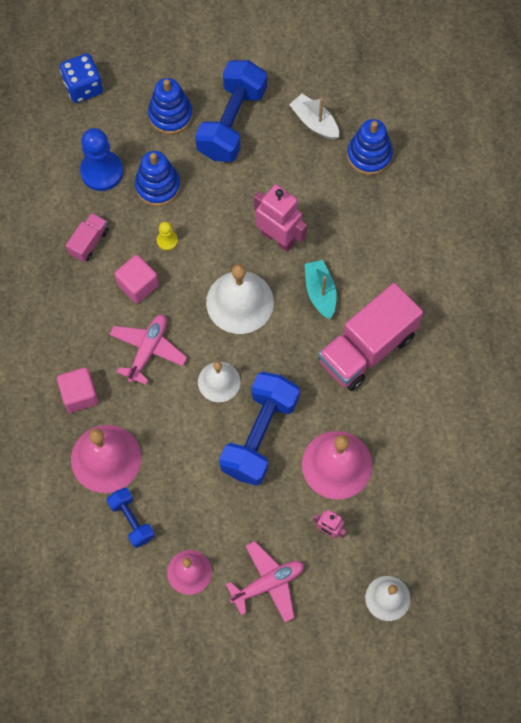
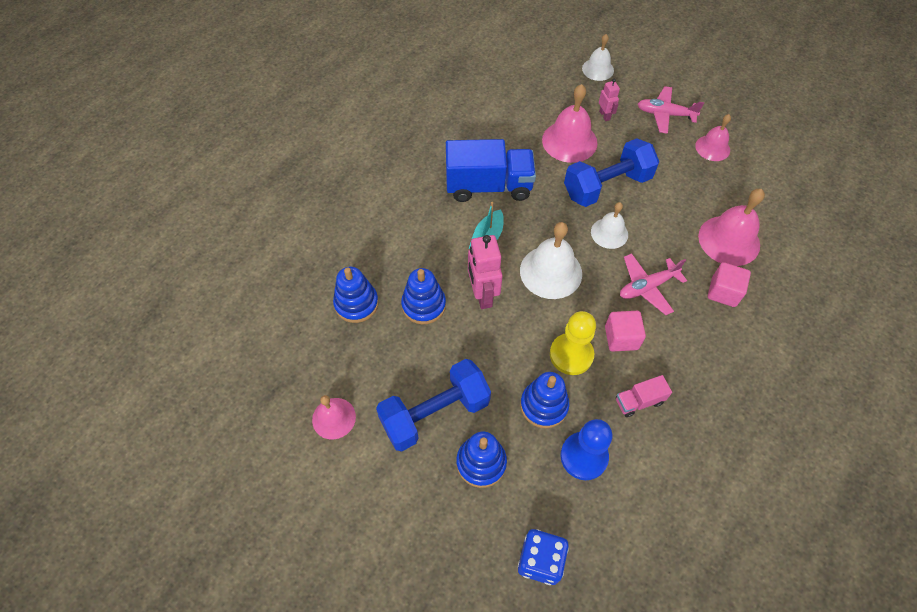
camera: 140 degrees left, 10 degrees down
blue dumbbell [107,488,155,548] -> none
yellow pawn [157,221,178,250] -> yellow pawn [550,311,596,375], size x2.07
white boat [289,94,339,139] -> none
pink truck [318,283,423,391] -> blue truck [446,139,536,202]
none -> pink bell [312,395,356,440]
none -> blue stacking toy [401,268,446,325]

